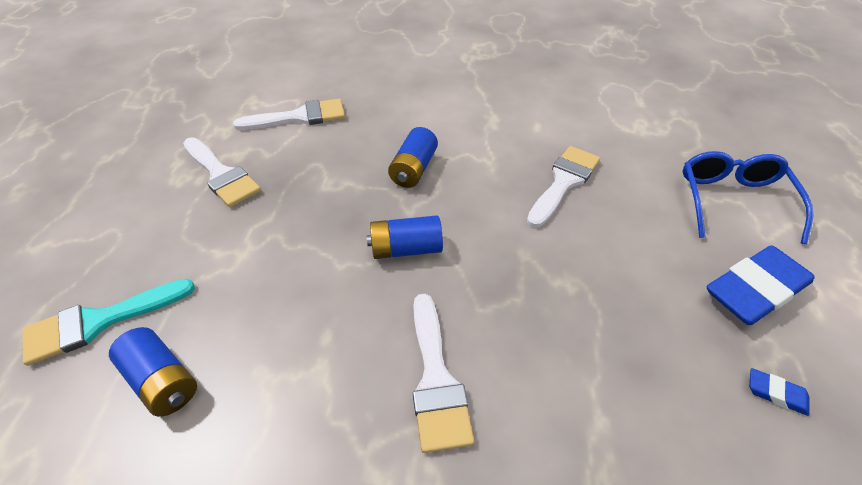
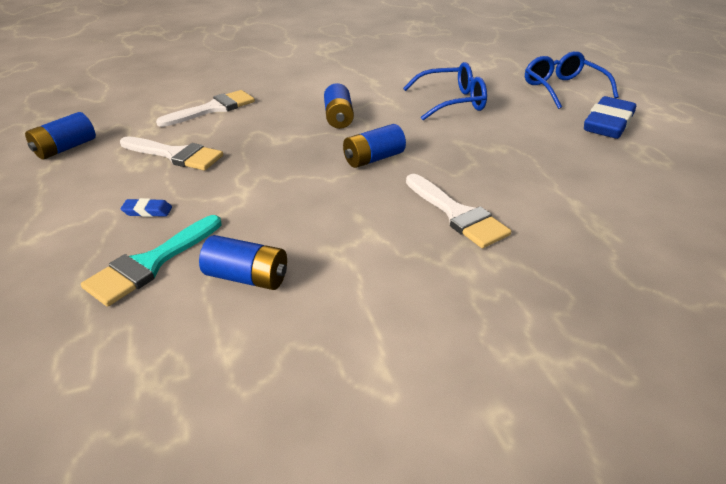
camera: 25 degrees left, 10 degrees down
white brush [527,146,600,228] -> blue glasses [403,62,487,120]
blue eraser [749,368,810,416] -> blue eraser moved to [121,198,172,217]
none -> blue battery [25,112,96,160]

